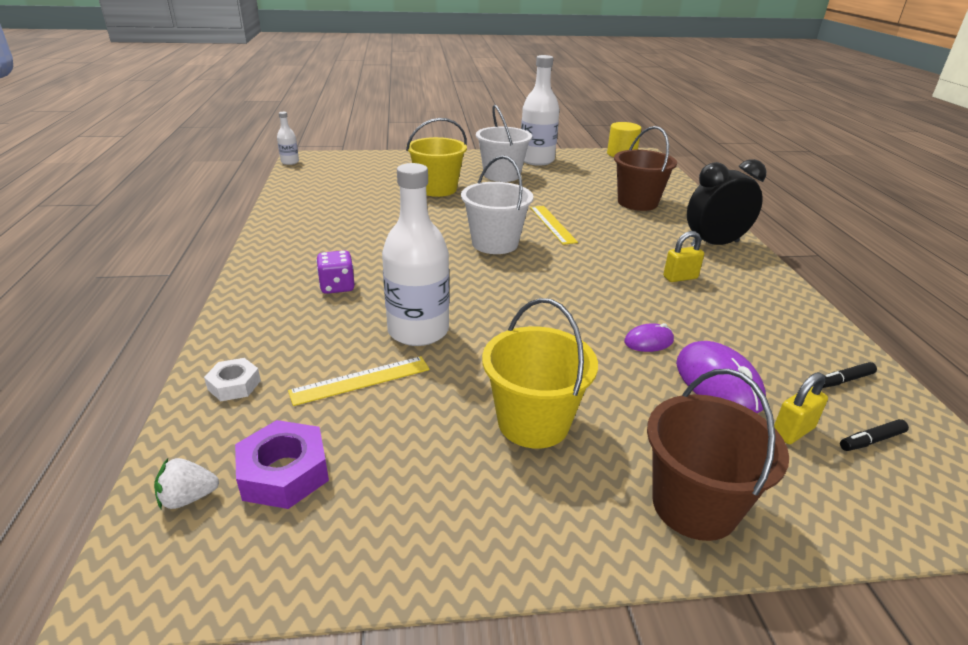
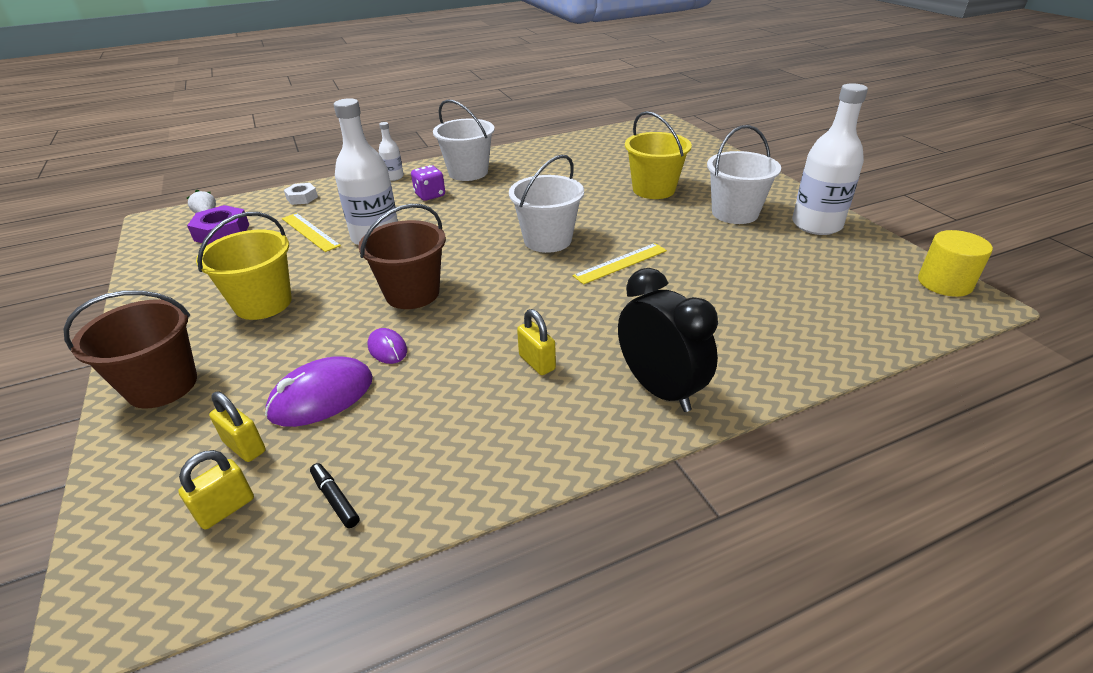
camera: 75 degrees right, 5 degrees up
white bottle [277,112,299,165] -> white bottle moved to [379,122,404,181]
brown bucket [614,126,677,211] -> brown bucket moved to [358,204,446,309]
black marker [840,419,909,451] -> yellow padlock [178,450,254,530]
none -> white bucket [433,99,495,181]

